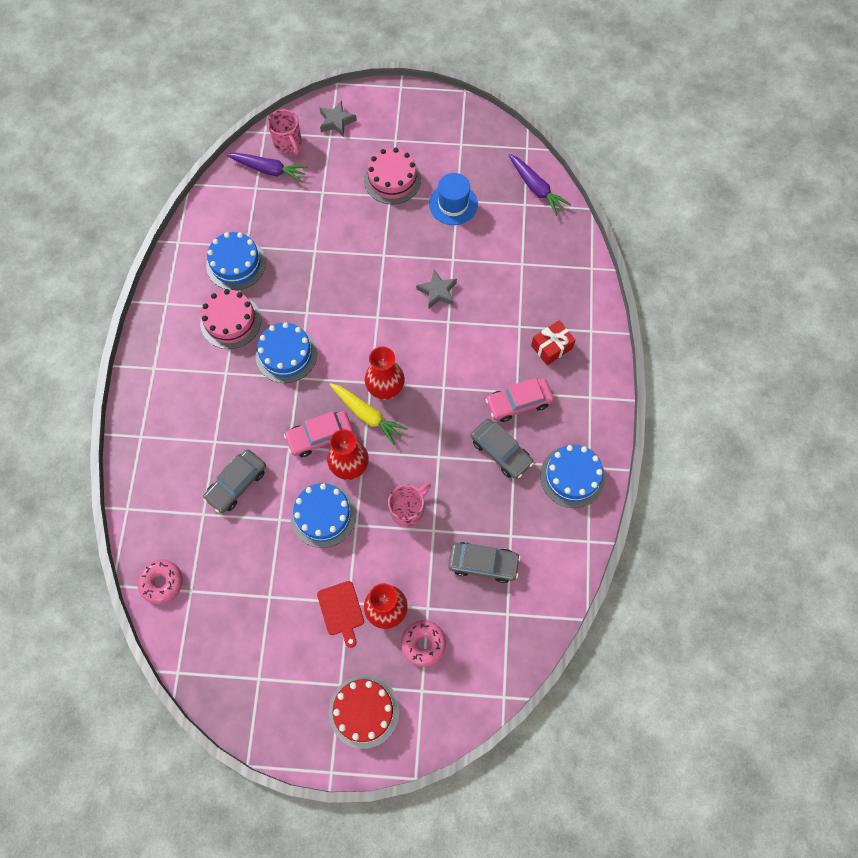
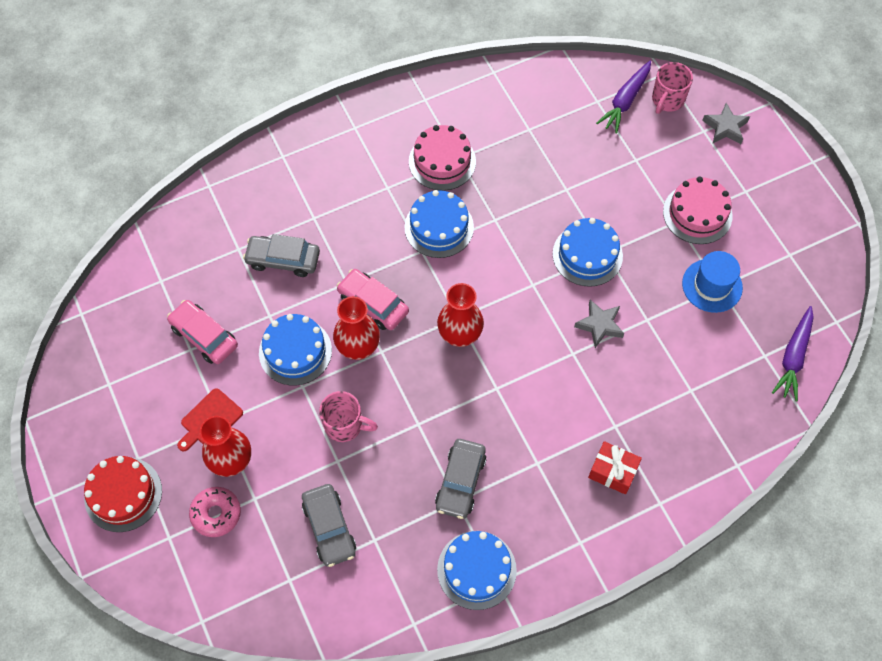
camera: 60 degrees right, 5 degrees down
pink donut [137,559,183,604] -> none
blue cake [206,232,266,290] -> blue cake moved to [553,218,623,287]
purple carrot [227,153,308,183] -> purple carrot turned 45 degrees clockwise [596,60,651,134]
yellow carrot [329,383,408,445] -> none
pink car [485,378,554,422] -> pink car moved to [167,300,238,364]

